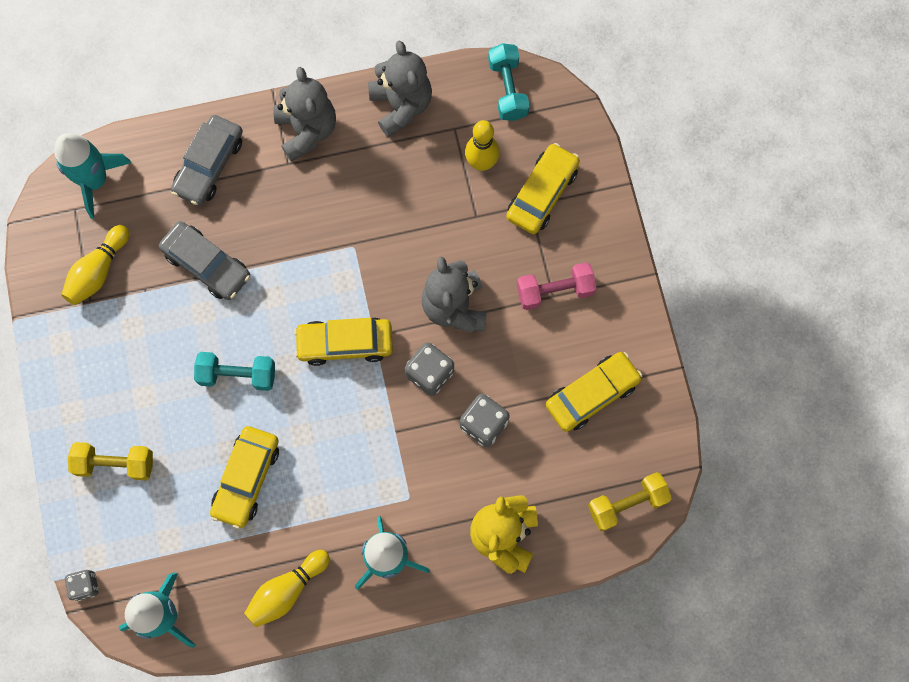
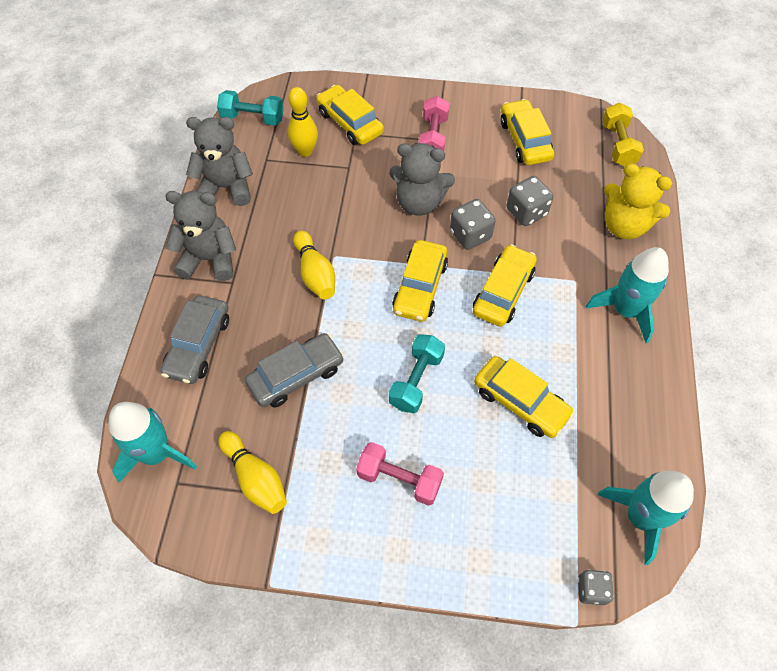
camera: 70 degrees left, 15 degrees down
yellow dumbbell [68,442,153,480] -> none
grey car [171,115,243,206] -> grey car turned 60 degrees clockwise [160,295,229,384]
yellow bowling pin [244,550,330,627] -> yellow bowling pin moved to [293,231,335,299]
none -> pink dumbbell [356,442,444,506]
none -> yellow car [473,244,537,327]

